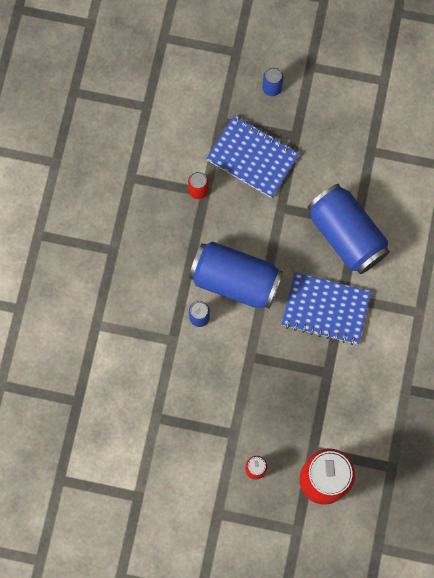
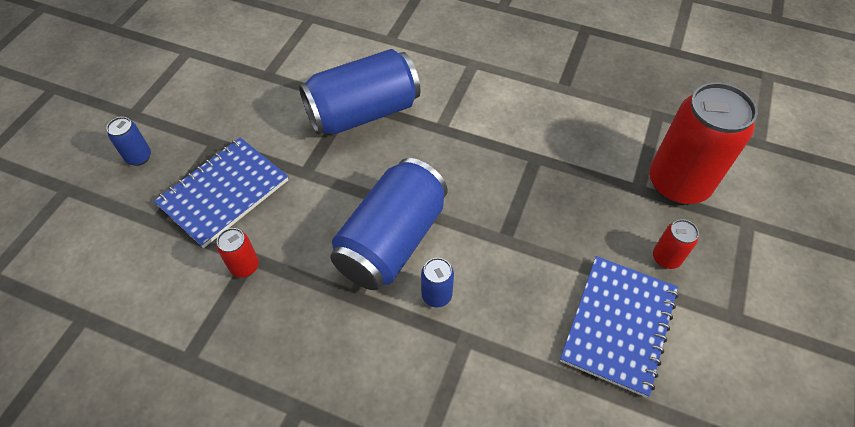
camera: 80 degrees left, 20 degrees down
blue notebook [281,272,371,345] -> blue notebook moved to [560,256,678,397]

